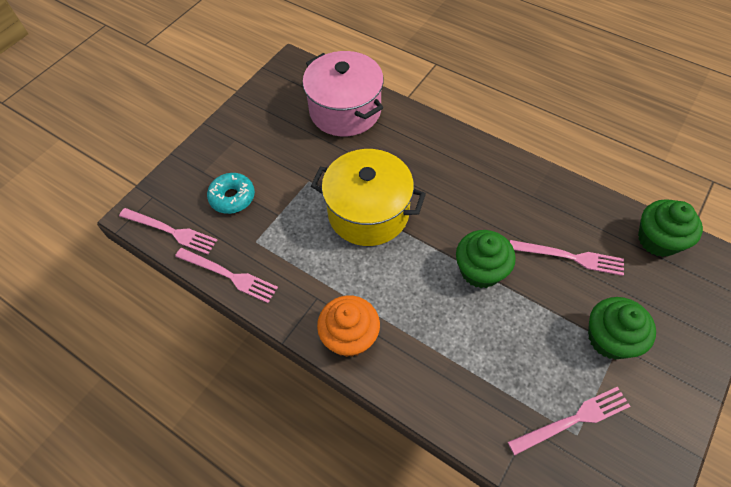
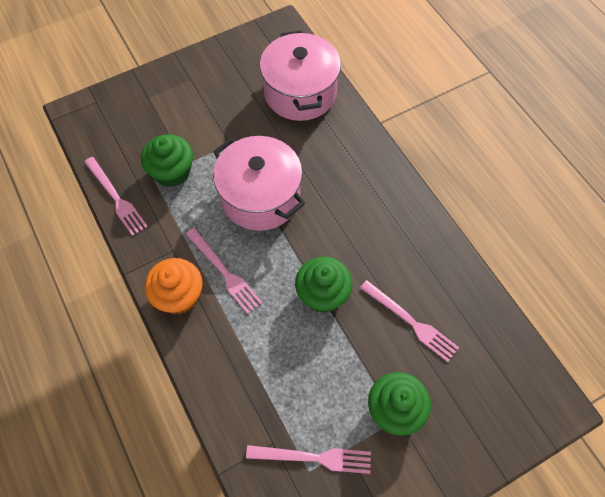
camera: 25 degrees right, 5 degrees up
pink fork [119,208,217,254] -> pink fork moved to [186,228,263,314]
turquoise donut [207,173,255,214] -> none
yellow pot [311,149,426,246] -> pink pot [213,136,305,231]
green cupcake [638,199,703,257] -> green cupcake moved to [141,134,193,187]

